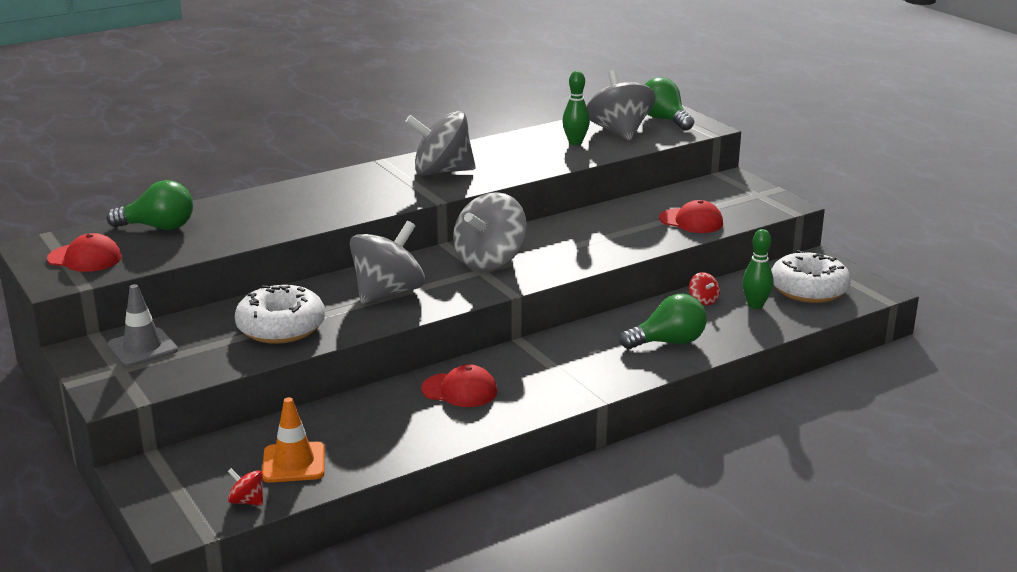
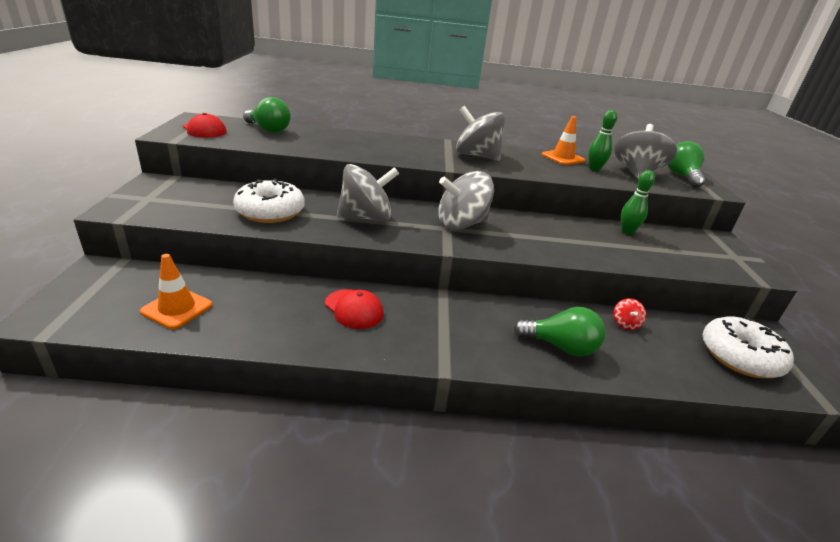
camera: 30 degrees right, 5 degrees up
grey traffic cone [108,284,178,367] -> none
red spinning top [227,468,263,506] -> none
red cap [659,200,723,233] -> none
green bowling pin [742,229,773,309] -> green bowling pin moved to [621,170,655,234]
none -> orange traffic cone [541,116,585,165]

